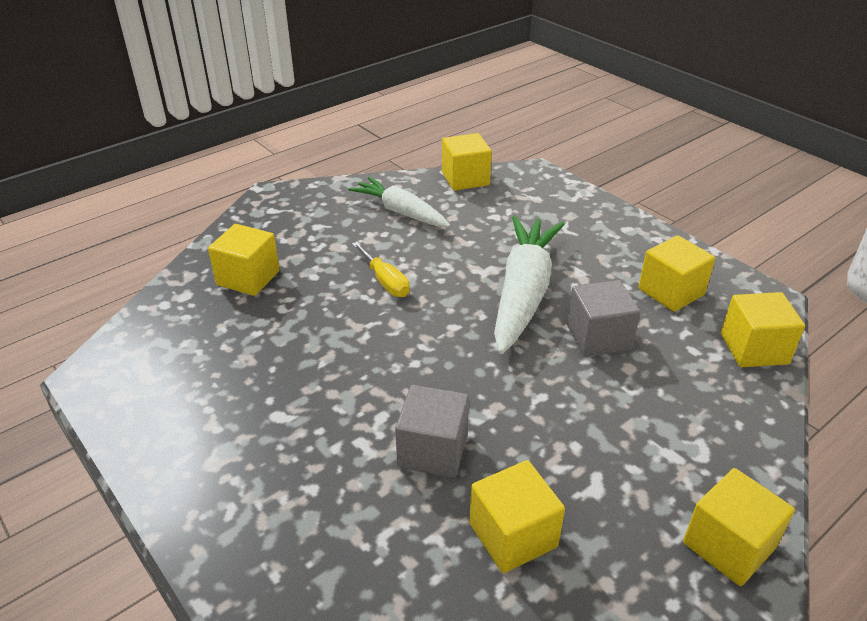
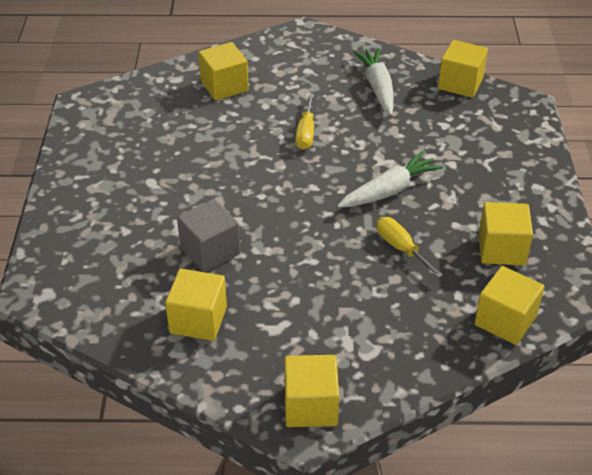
camera: 40 degrees right, 5 degrees up
white carrot [494,216,565,354] -> white carrot [338,151,443,208], size x0.64
grey cube [567,280,640,357] -> yellow screwdriver [376,217,443,278]

